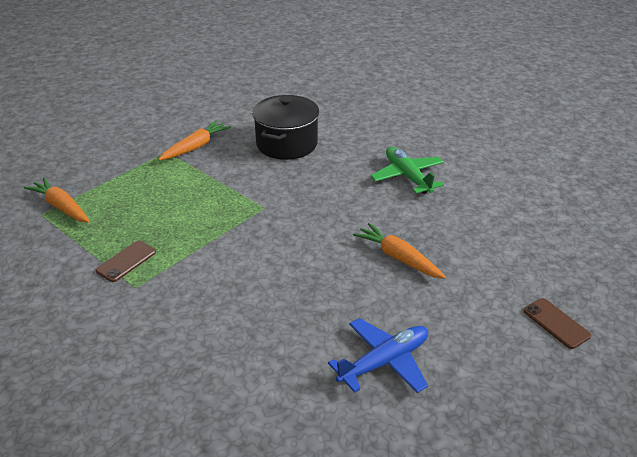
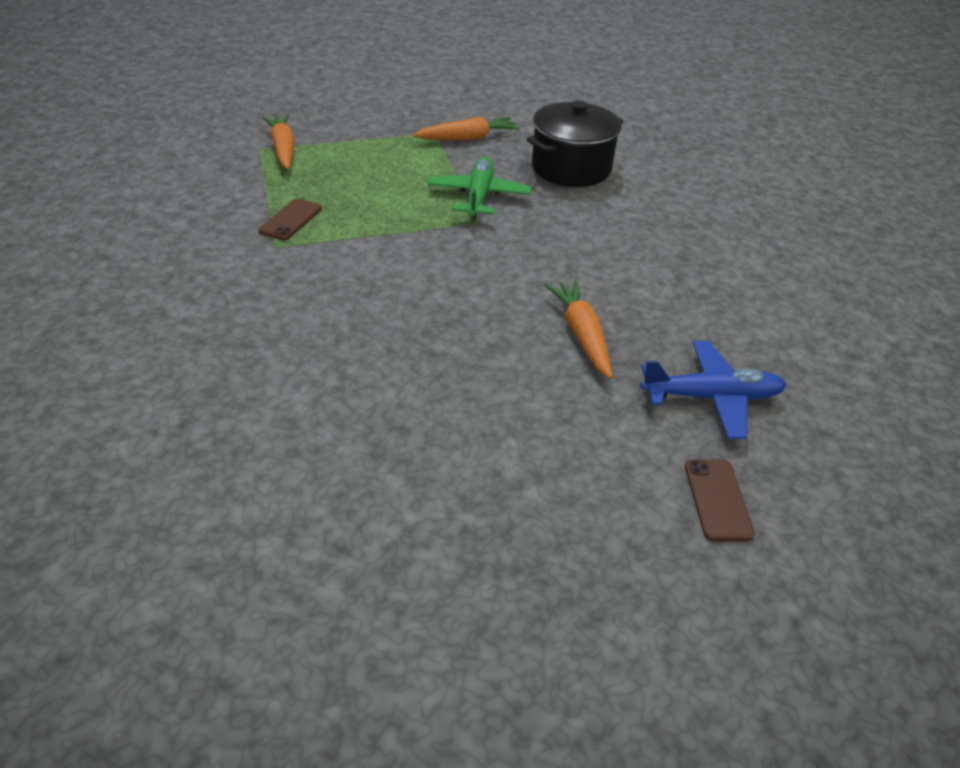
camera: 30 degrees right, 5 degrees up
brown phone [96,241,156,282] -> brown phone turned 45 degrees counterclockwise [258,198,322,240]
blue plane [328,318,428,393] -> blue plane moved to [640,341,786,439]
green plane [370,147,444,194] -> green plane moved to [428,157,532,219]

